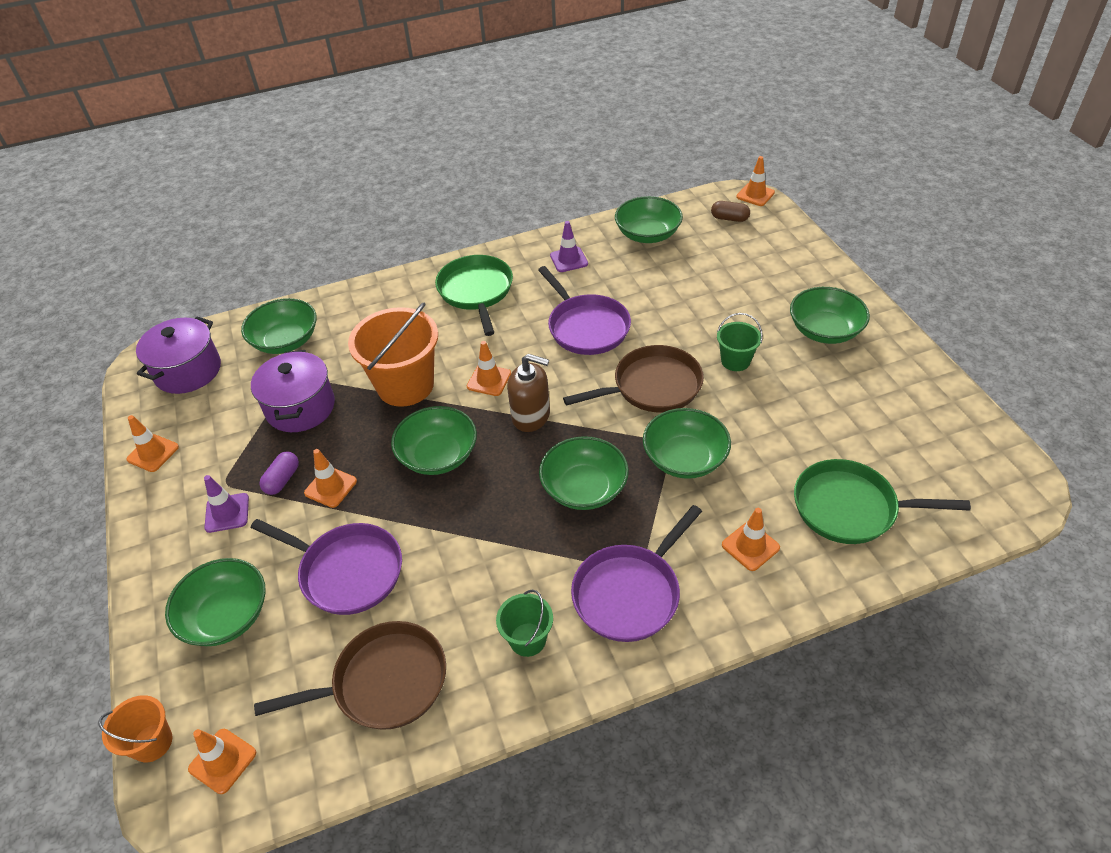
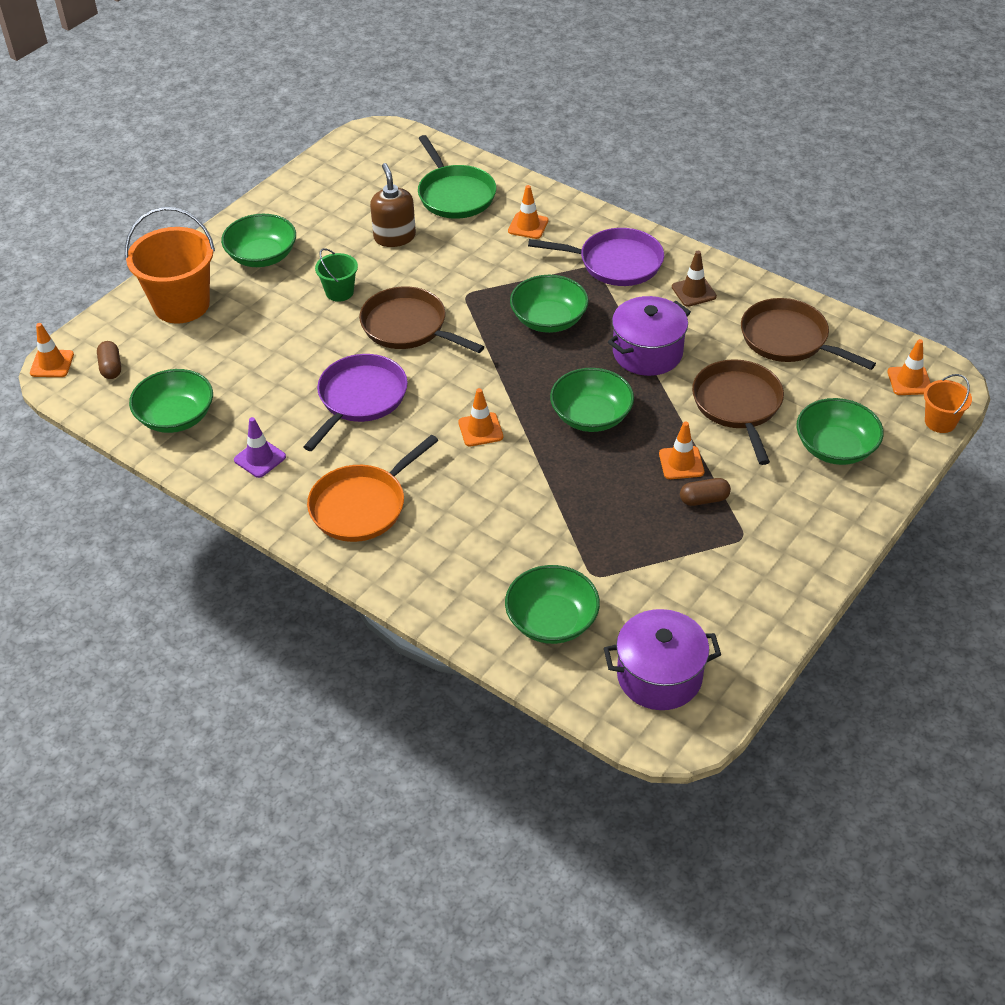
camera: 125 degrees left, 0 degrees up
orange traffic cone [126,415,179,472] -> none
purple traffic cone [204,475,249,533] -> none
purple pot [251,350,335,432] -> purple pot moved to [608,296,691,376]
purple pan [251,519,402,615] -> brown pan [692,359,784,465]
purple capsule [259,452,299,495] -> brown capsule [680,478,731,506]
orange bucket [348,303,438,407] -> orange bucket moved to [125,207,215,324]
green pan [435,255,513,336] -> orange pan [307,435,439,542]
green bucket [496,590,553,657] -> brown traffic cone [672,251,717,307]
brown soap dispenser [507,354,550,432] -> brown soap dispenser moved to [370,163,416,247]
green bowl [643,408,731,479] -> none

